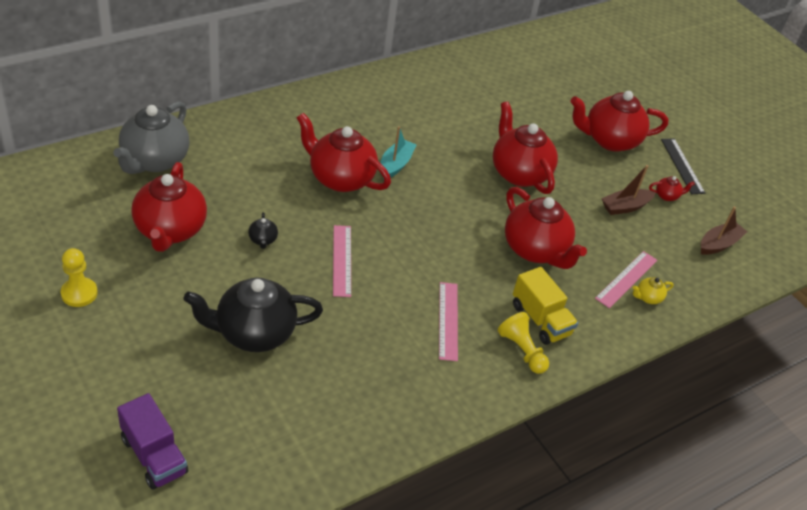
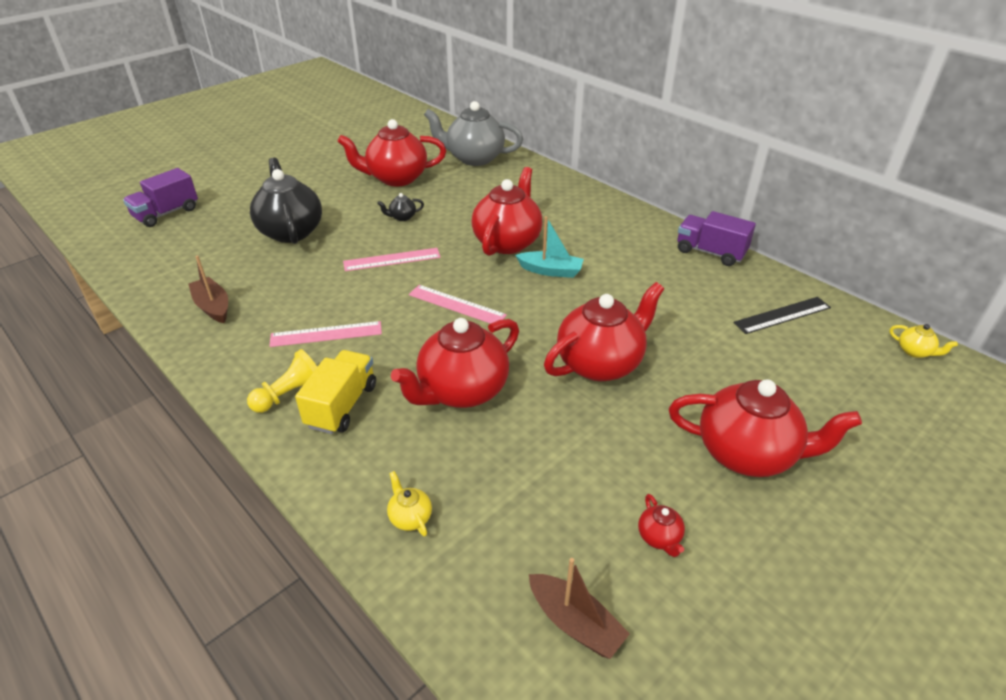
camera: 85 degrees right, 5 degrees down
yellow pawn [61,248,98,307] -> none
yellow truck [513,267,578,345] -> yellow truck turned 150 degrees clockwise [295,350,376,434]
red teapot [570,91,668,152] -> red teapot turned 120 degrees clockwise [669,379,862,477]
pink ruler [595,251,657,308] -> pink ruler moved to [409,285,507,324]
brown boat [602,165,656,215] -> brown boat moved to [189,255,228,323]
black ruler [661,139,705,194] -> black ruler moved to [733,297,831,334]
none -> purple truck [677,211,756,266]
none -> yellow teapot [889,324,958,358]

